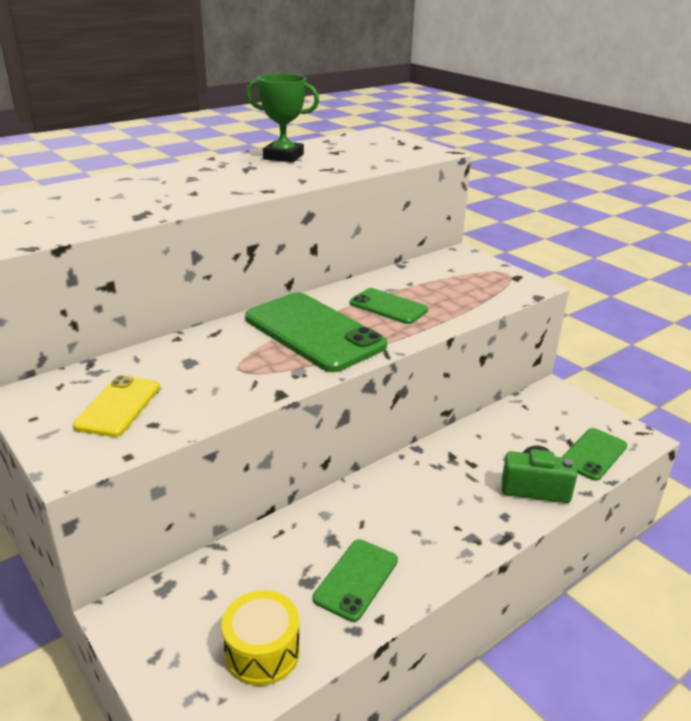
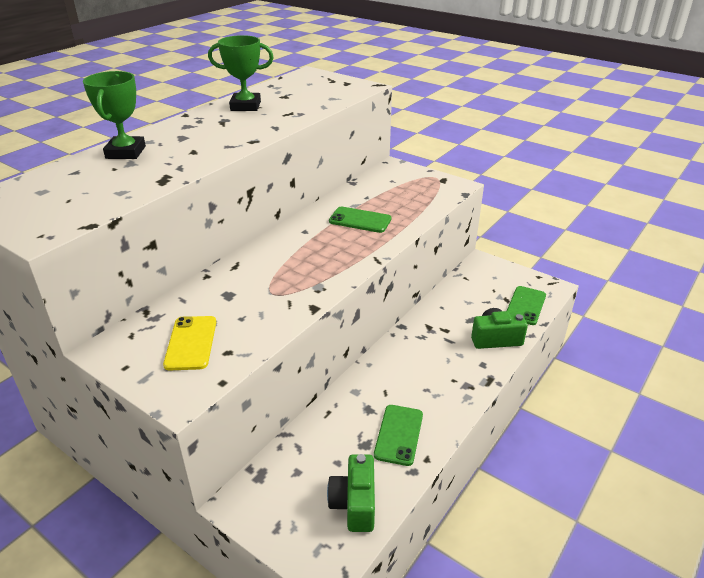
camera: 15 degrees left, 5 degrees up
yellow drum [222,590,300,686] -> green camera [327,454,375,532]
green phone [245,293,387,372] -> none
none -> green trophy [83,71,146,159]

